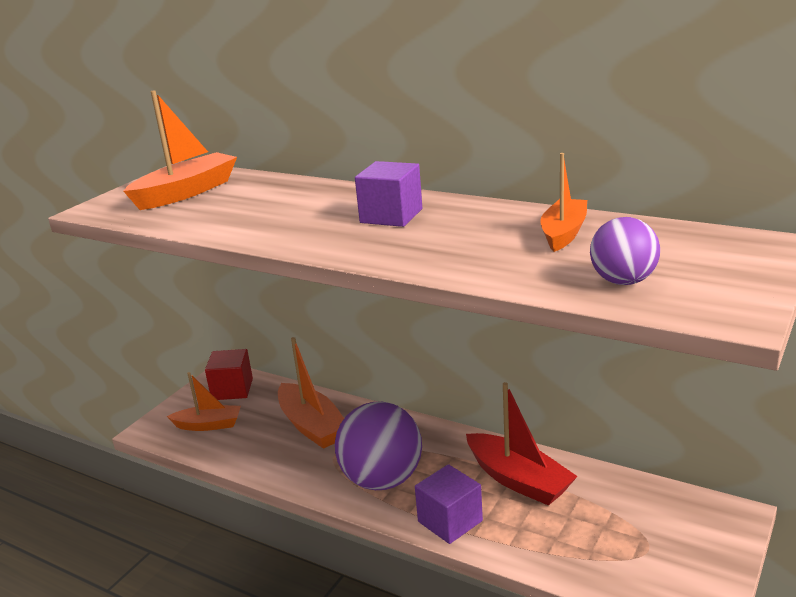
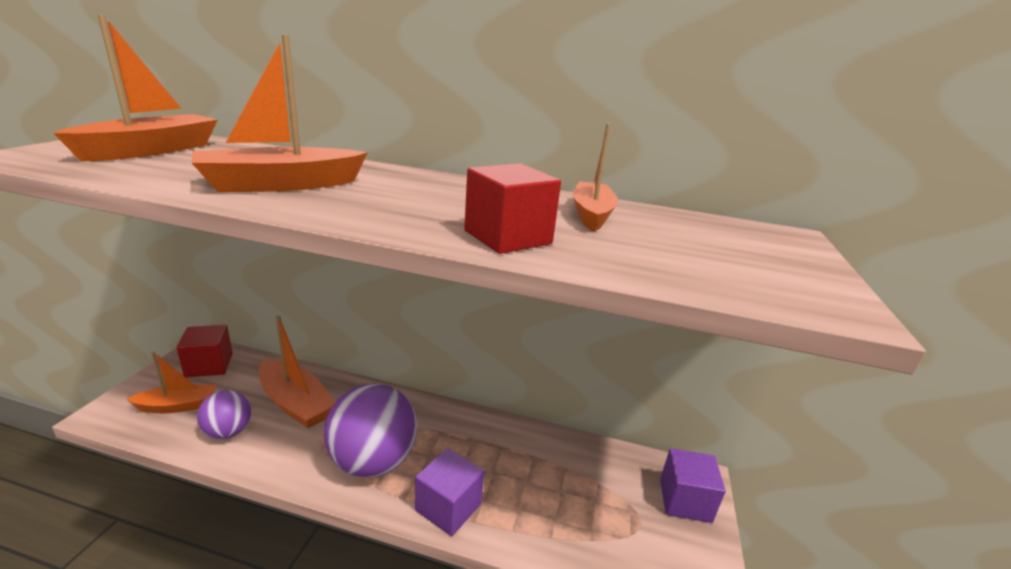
camera: 20 degrees left, 0 degrees up
purple cube [355,161,422,227] -> purple cube moved to [660,448,726,523]
red boat [466,382,578,506] -> none
purple ball [590,217,660,285] -> purple ball moved to [197,390,251,439]
none -> orange boat [192,35,368,193]
none -> red cube [464,163,561,254]

